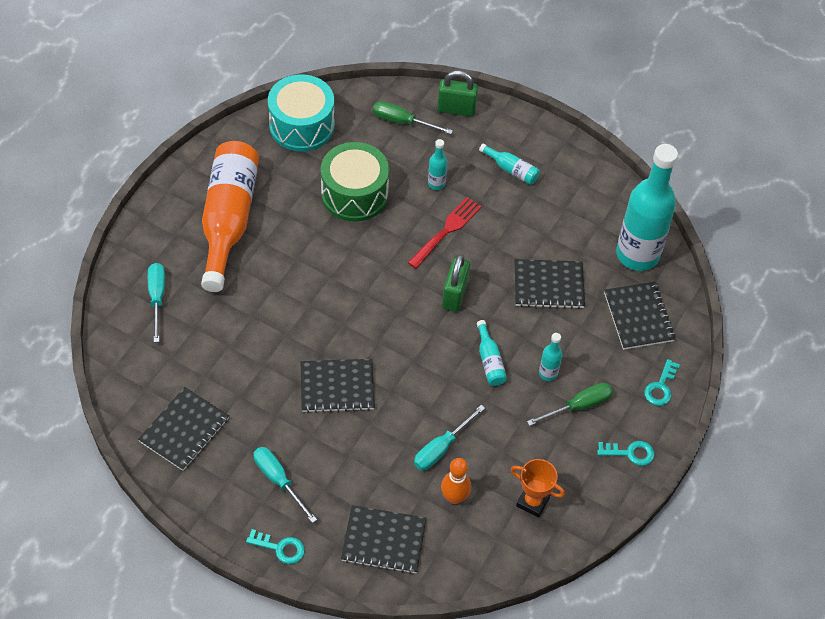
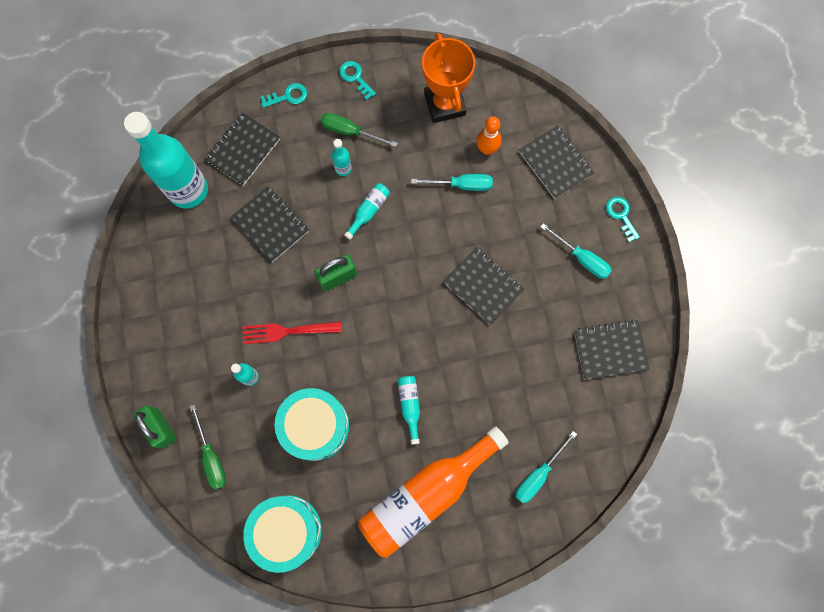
camera: 130 degrees left, 20 degrees up
turquoise screwdriver [254,447,317,523] -> turquoise screwdriver turned 60 degrees counterclockwise [541,223,612,279]
green drum [321,142,389,222] -> turquoise drum [275,388,349,461]
turquoise bottle [479,144,540,185] -> turquoise bottle moved to [398,376,420,445]
orange trophy [511,459,565,517] -> orange trophy [422,33,475,123], size x1.67

